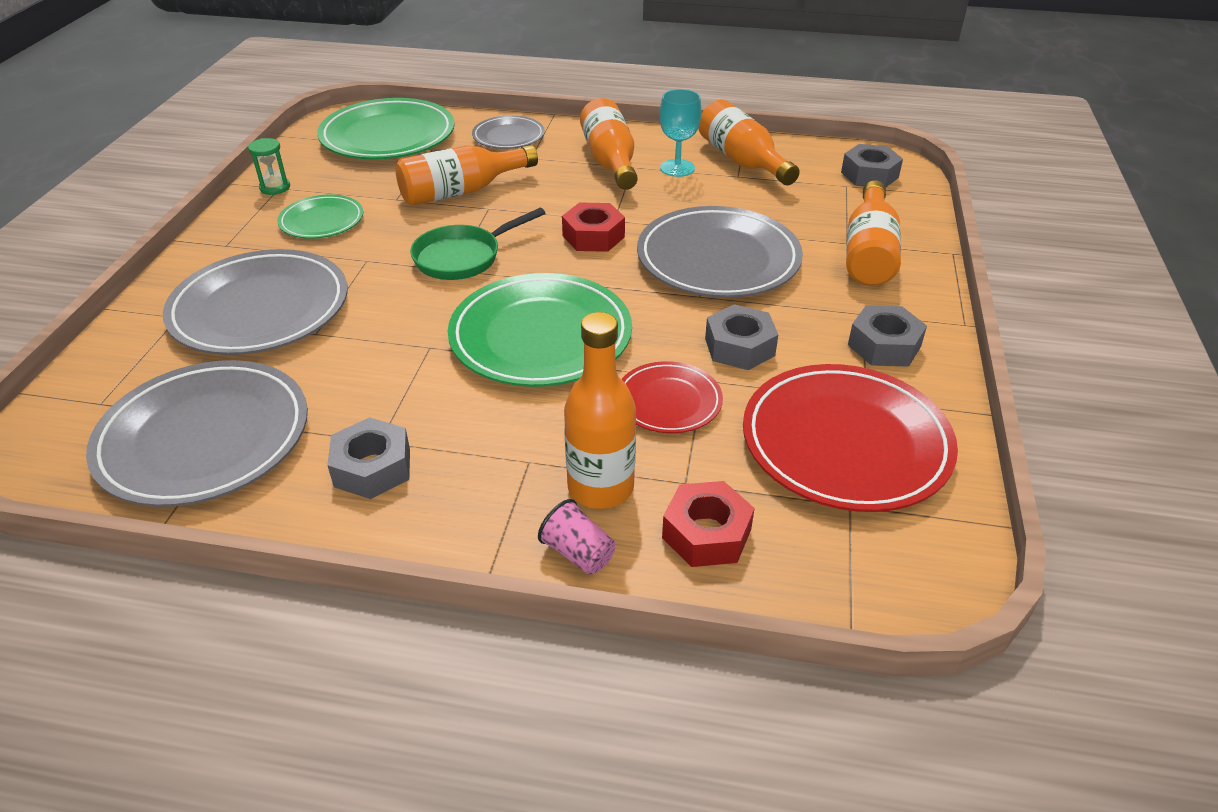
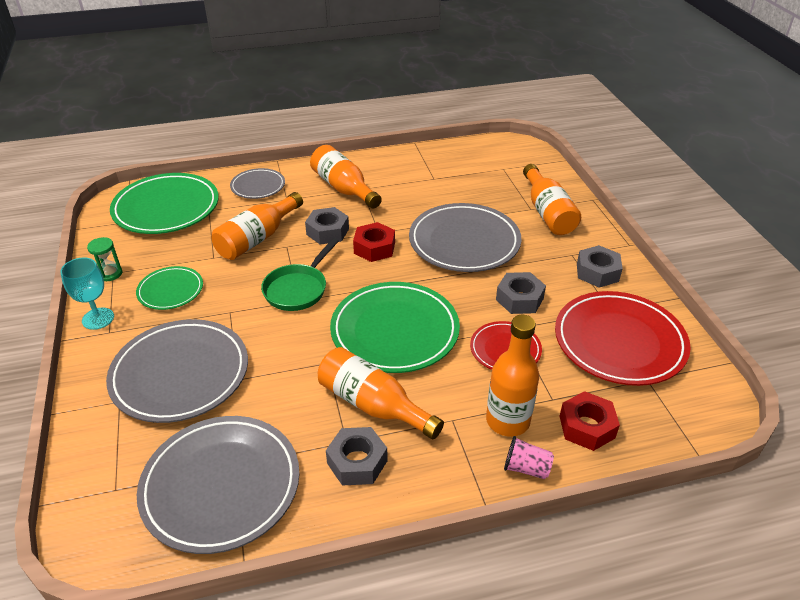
camera: 25 degrees left, 0 degrees up
turquoise goblet [659,89,701,177] -> turquoise goblet moved to [60,257,114,330]
orange bottle [699,100,800,185] -> orange bottle moved to [318,347,444,439]
grey nut [841,144,903,188] -> grey nut moved to [305,207,349,245]

